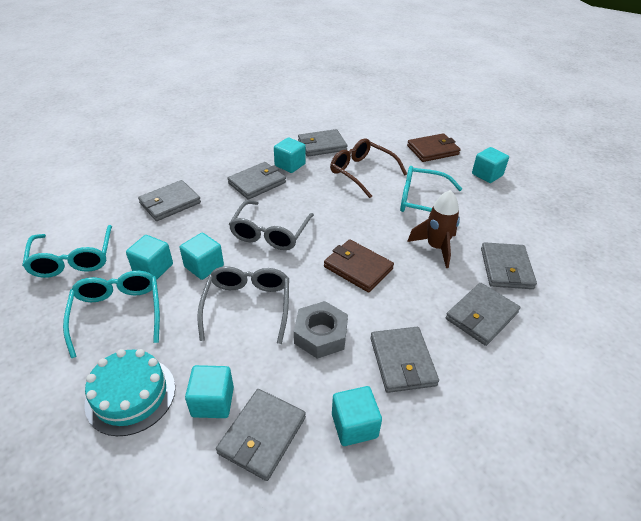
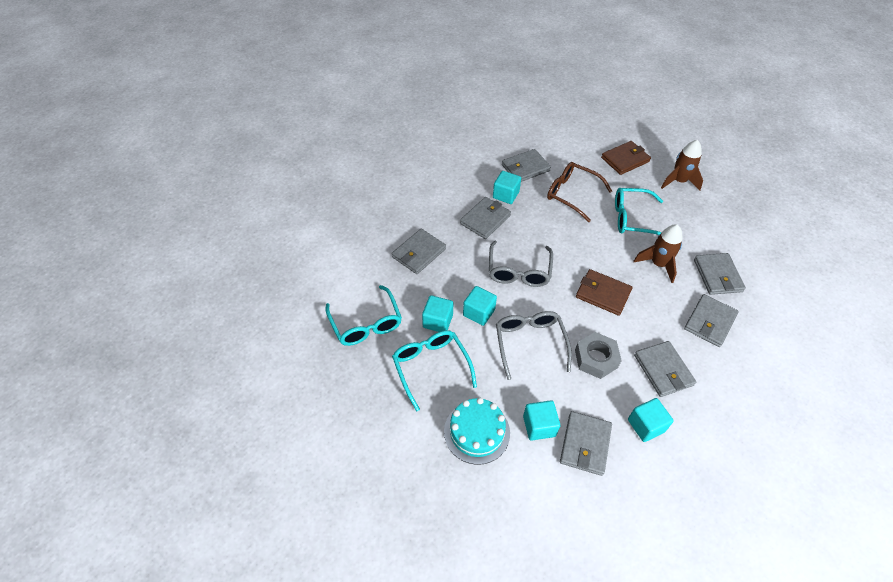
camera: 10 degrees left, 10 degrees up
turquoise cube [472,147,509,183] -> brown rocket [661,140,703,191]

